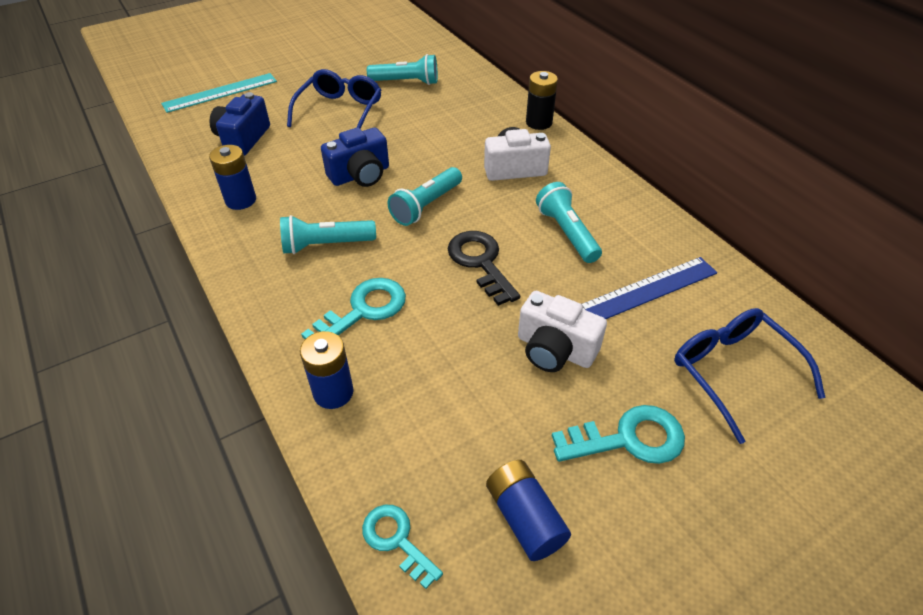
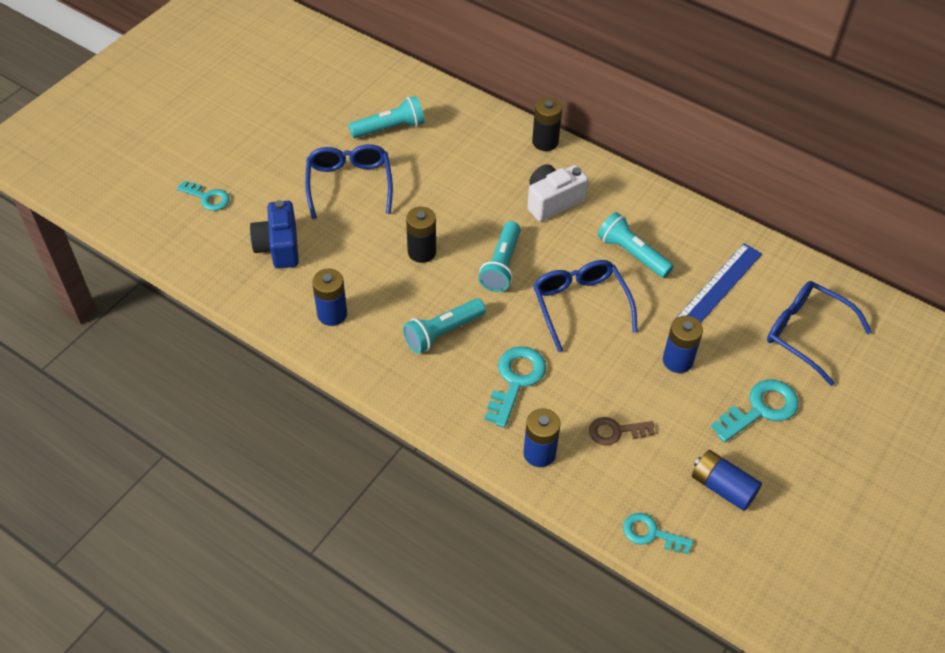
camera: 25 degrees left, 5 degrees up
turquoise ruler [161,73,277,113] -> turquoise key [177,180,230,211]
blue camera [321,128,389,187] -> black battery [406,207,436,263]
black key [448,231,520,306] -> blue glasses [533,260,638,352]
white camera [518,291,607,372] -> blue battery [663,316,703,373]
none -> brown key [589,417,655,446]

